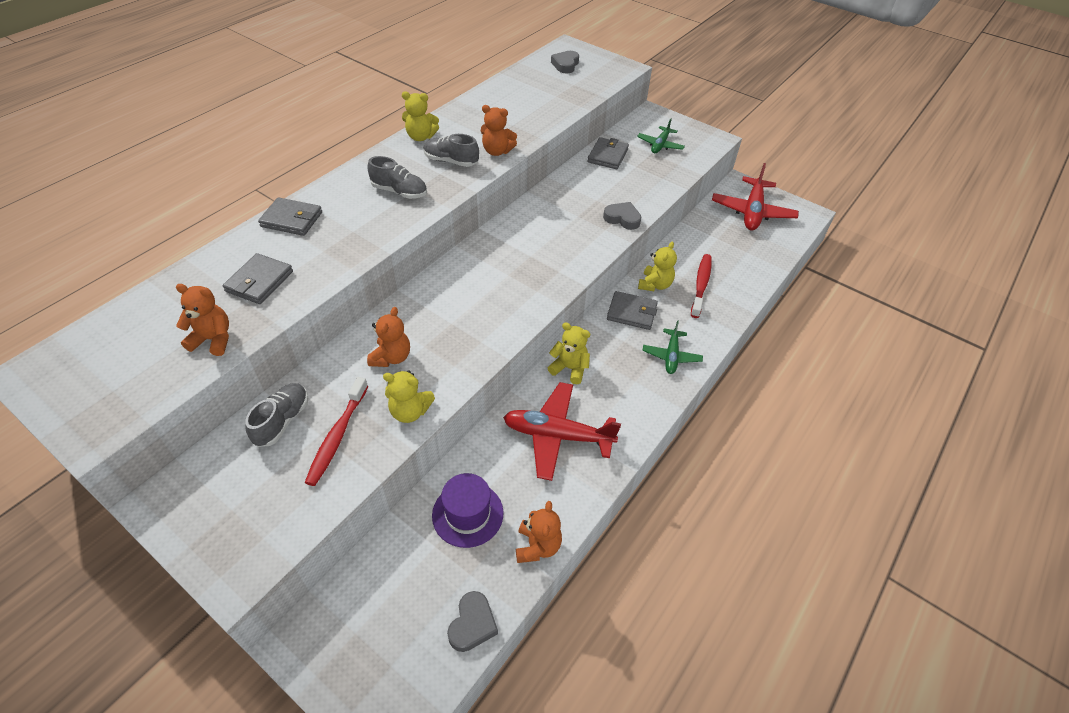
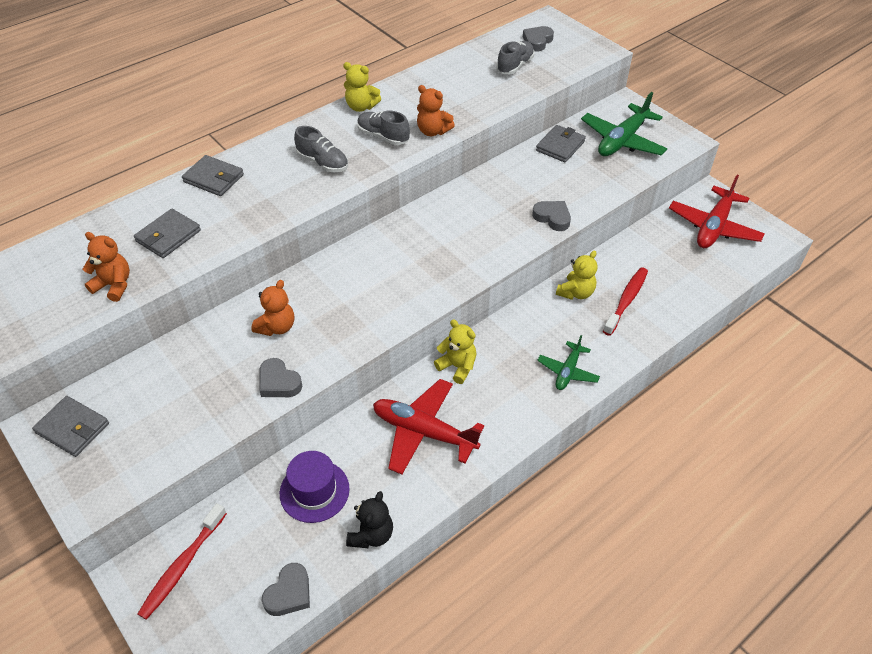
camera: 15 degrees right, 0 degrees up
grey shoe [245,383,308,447] -> grey shoe moved to [496,41,535,74]
red toothbrush [305,377,368,486] -> red toothbrush moved to [138,503,227,620]
yellow teddy bear [383,370,435,423] -> grey heart [259,358,302,397]
orange teddy bear [516,501,562,563] -> black teddy bear [346,491,393,548]
grey wallet [607,291,658,330] -> grey wallet moved to [32,396,109,457]
green plane [637,118,685,153] -> green plane [581,92,667,156], size x1.74

